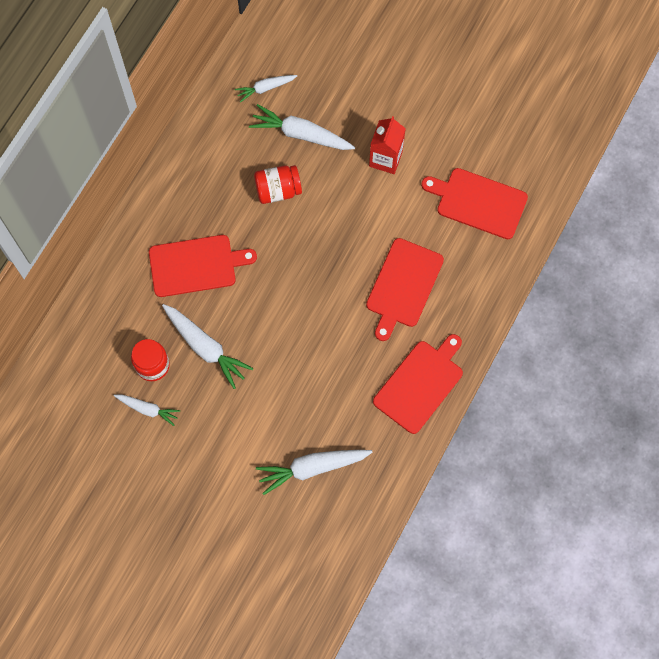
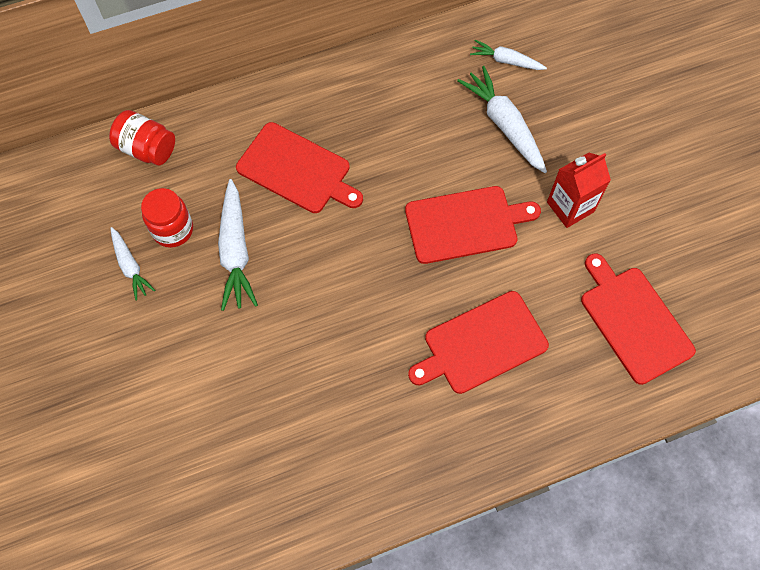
camera: 40 degrees right, 5 degrees down
red jar [254,165,302,204] -> red jar moved to [109,110,175,165]
white carrot [256,450,373,495] -> none
red cutting board [373,334,463,434] -> red cutting board moved to [405,186,541,264]

